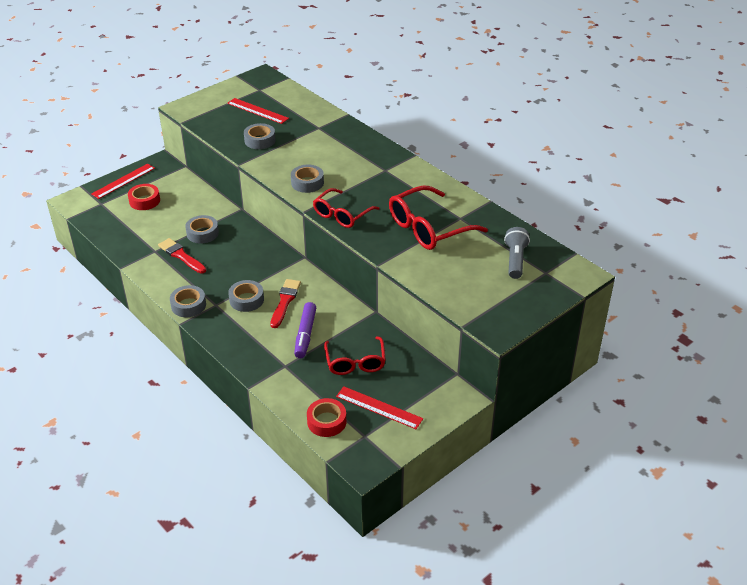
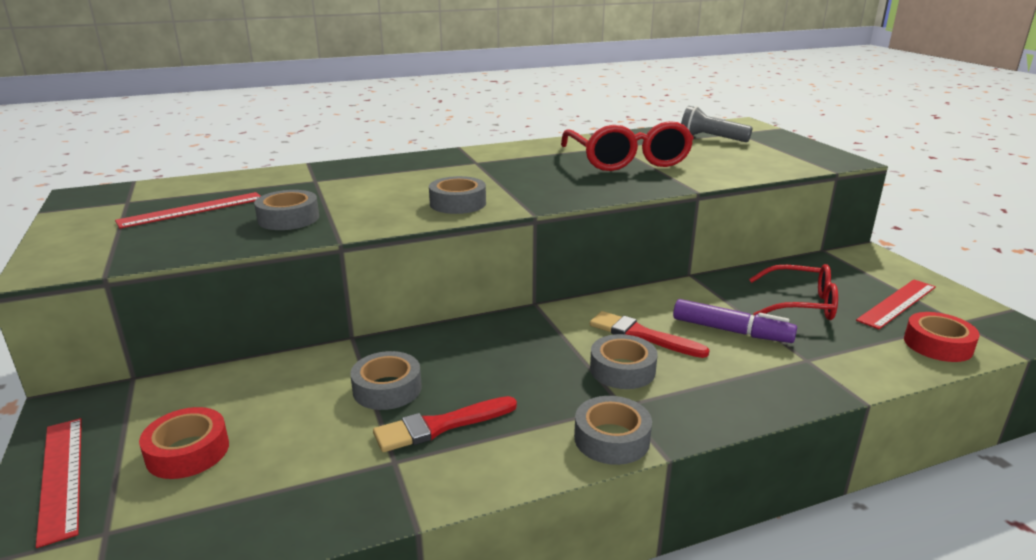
camera: 70 degrees left, 15 degrees down
red glasses [313,188,380,228] -> none

